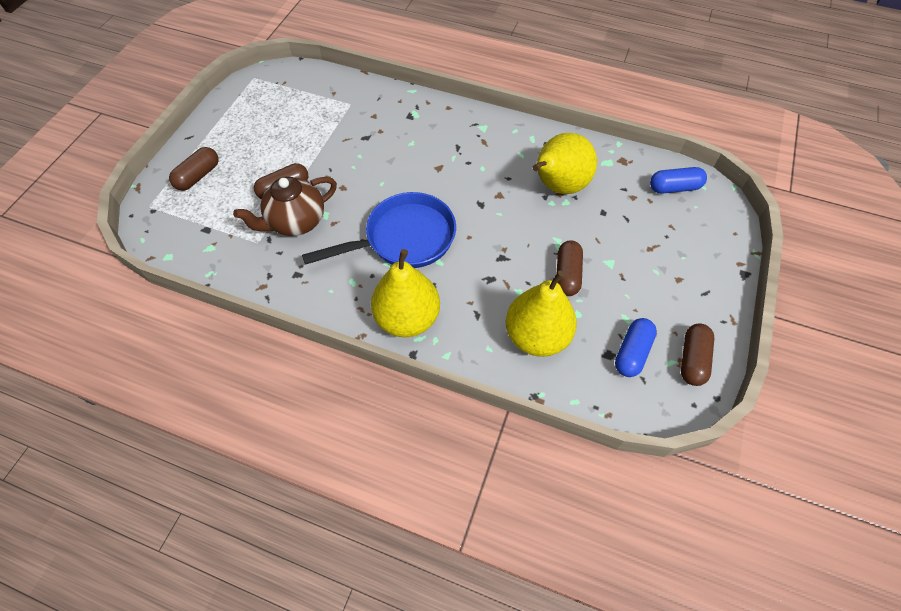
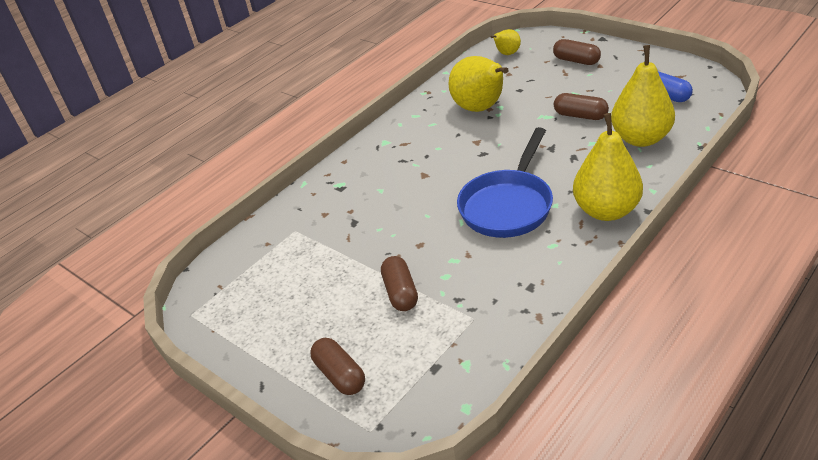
camera: 65 degrees left, 20 degrees down
brown teapot [233,176,337,236] -> none
blue pan [302,192,456,268] -> blue pan turned 150 degrees counterclockwise [457,127,553,238]
blue capsule [650,167,707,194] -> yellow pear [491,29,521,55]
brown capsule [681,324,714,386] -> brown capsule moved to [553,39,601,65]

